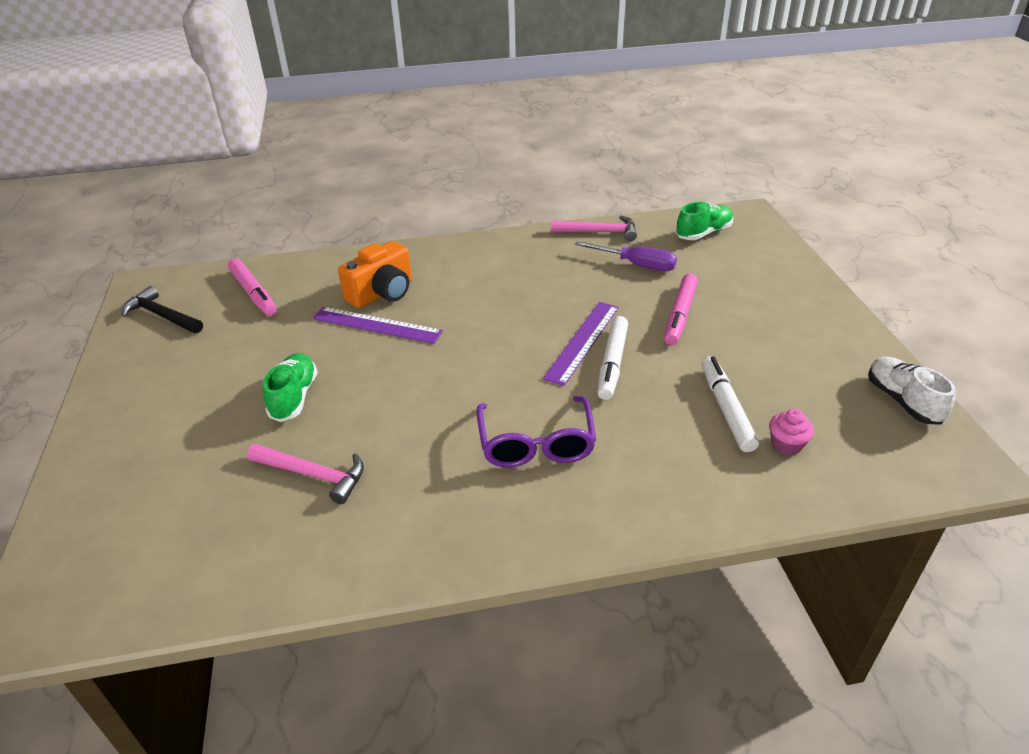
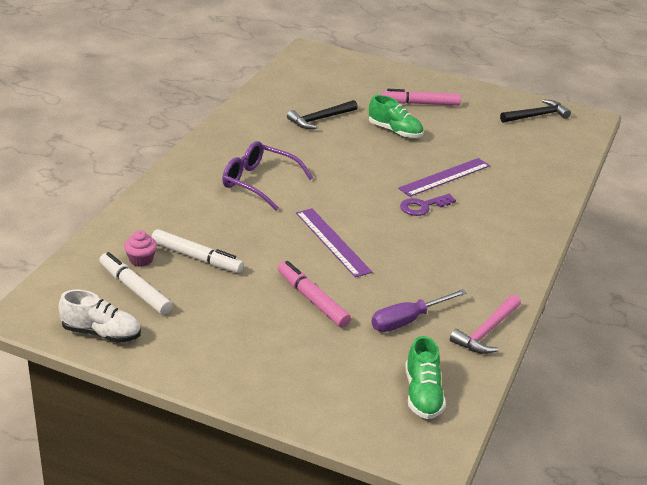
camera: 120 degrees right, 5 degrees down
pink marker [228,258,277,316] -> pink marker moved to [381,89,461,106]
pink hammer [247,444,364,504] -> black hammer [287,100,358,129]
orange camera [338,241,412,308] -> none
white marker [597,316,628,400] -> white marker moved to [99,252,172,315]
none -> purple key [400,194,456,216]

